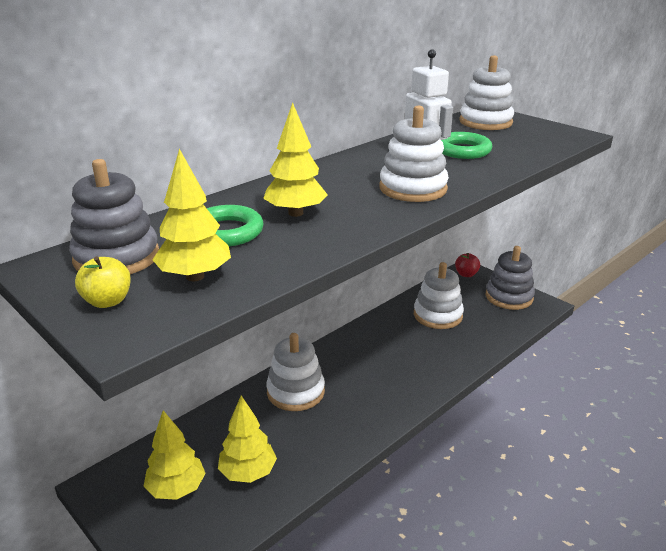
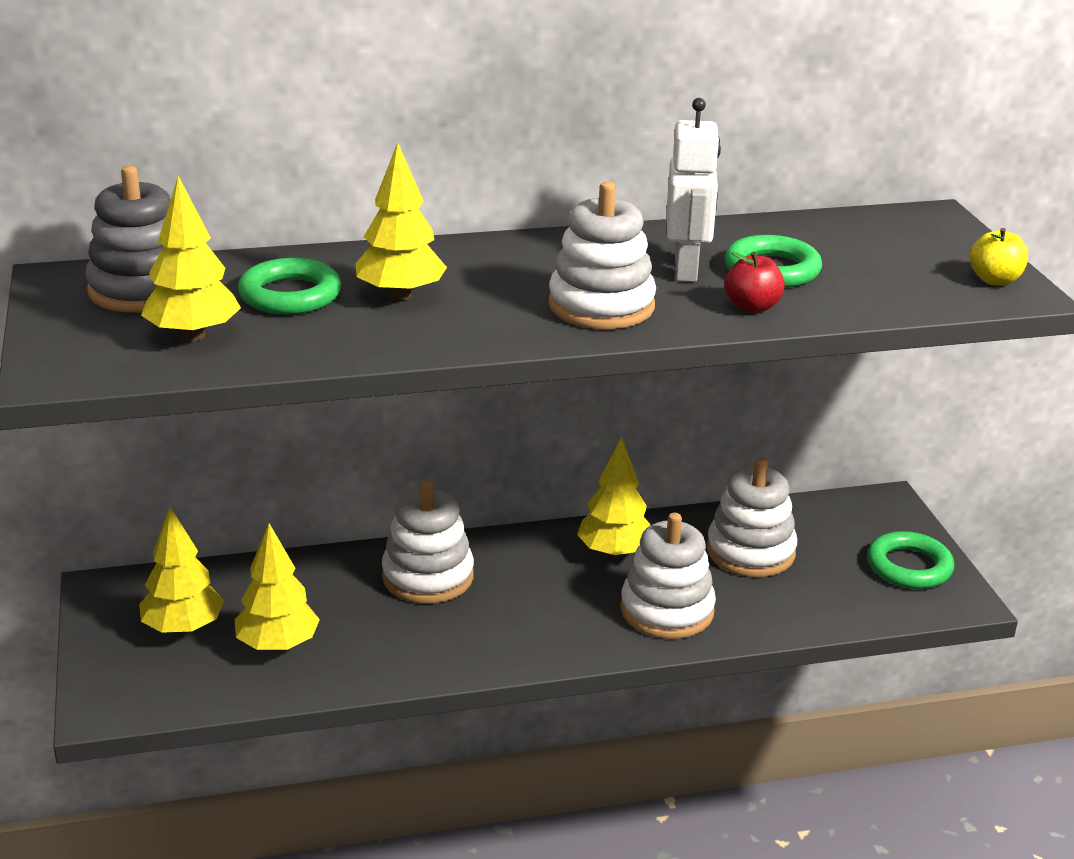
camera: 30 degrees right, 0 degrees up
yellow apple [75,256,131,308] -> yellow apple moved to [970,228,1028,286]
red apple [455,253,480,277] -> red apple moved to [725,252,785,313]
white stacking toy [460,55,514,130] -> white stacking toy moved to [620,513,716,639]
grey stacking toy [486,246,535,310] -> green ring [867,531,954,589]
none -> yellow tree [577,437,650,558]

